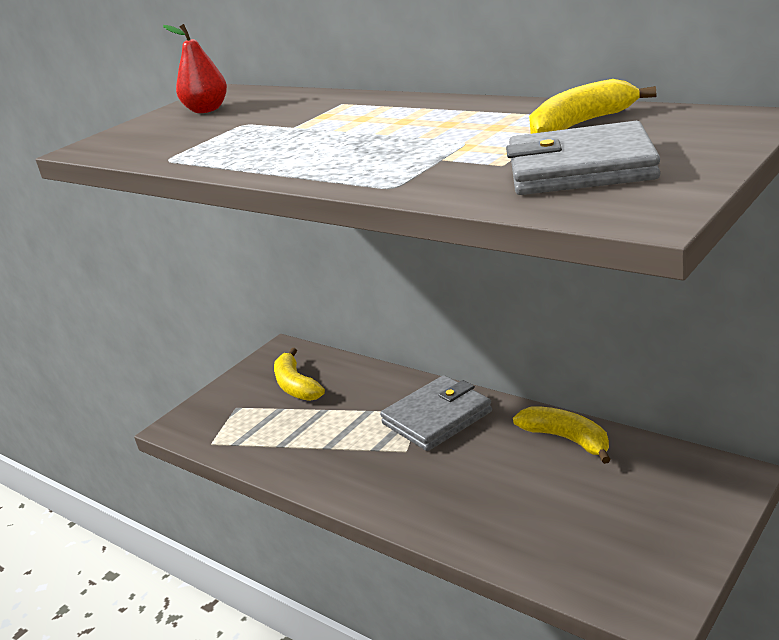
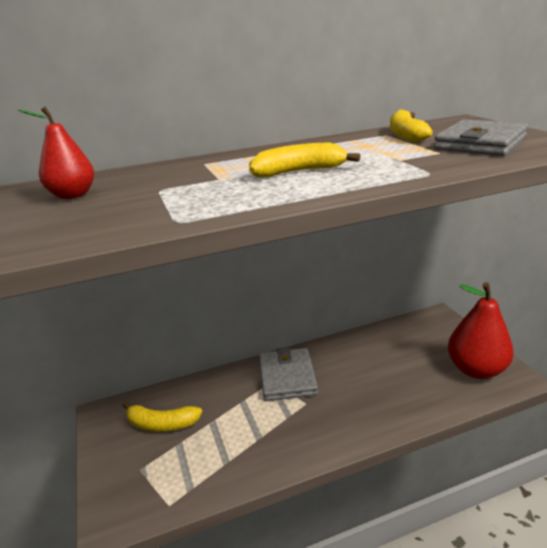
camera: 60 degrees left, 0 degrees up
yellow banana [513,406,611,464] -> yellow banana moved to [249,143,361,178]
none -> red pear [448,282,514,379]

